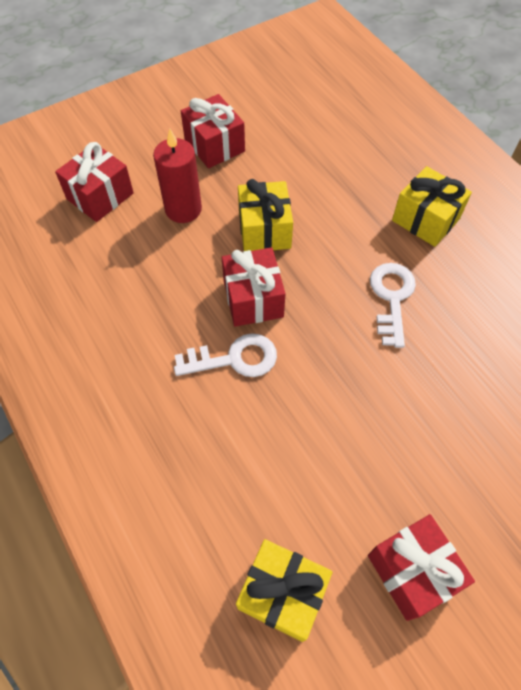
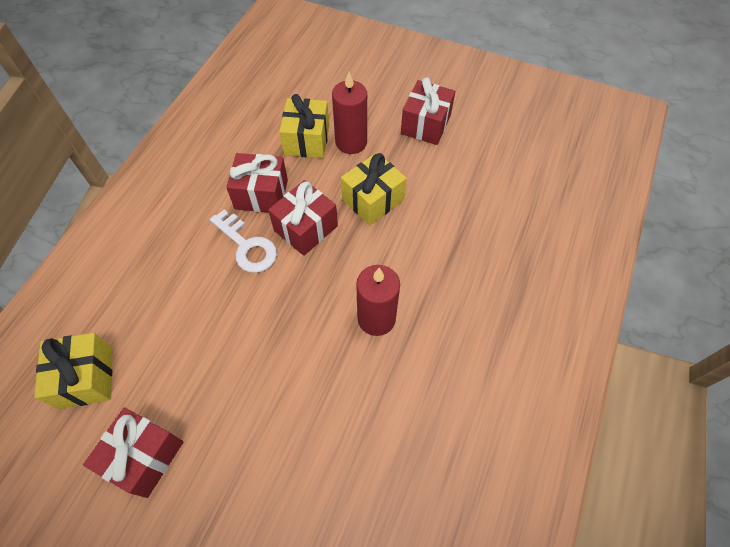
camera: 55 degrees right, 0 degrees up
red gift [55,142,134,222] -> red gift moved to [226,153,288,213]
white key [370,263,416,348] -> red candle [356,265,400,336]
yellow gift [392,166,472,247] -> yellow gift moved to [279,94,329,158]

